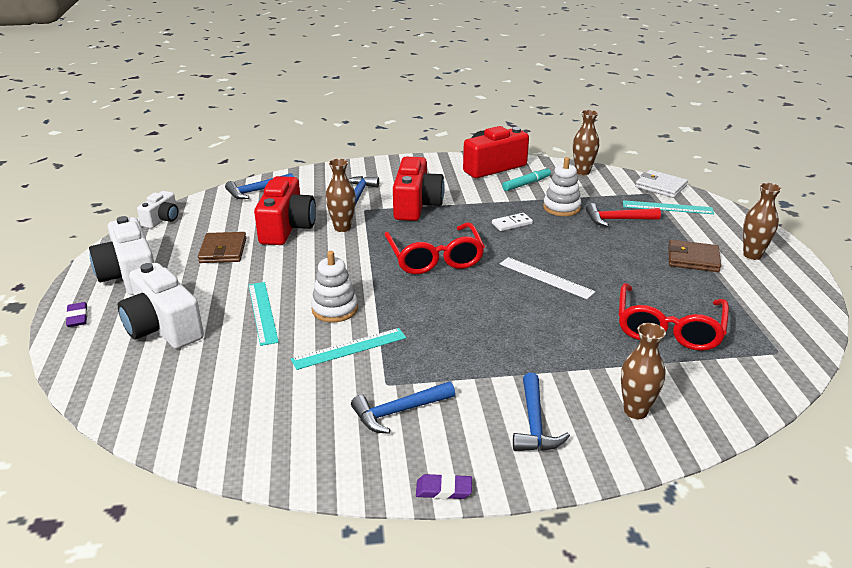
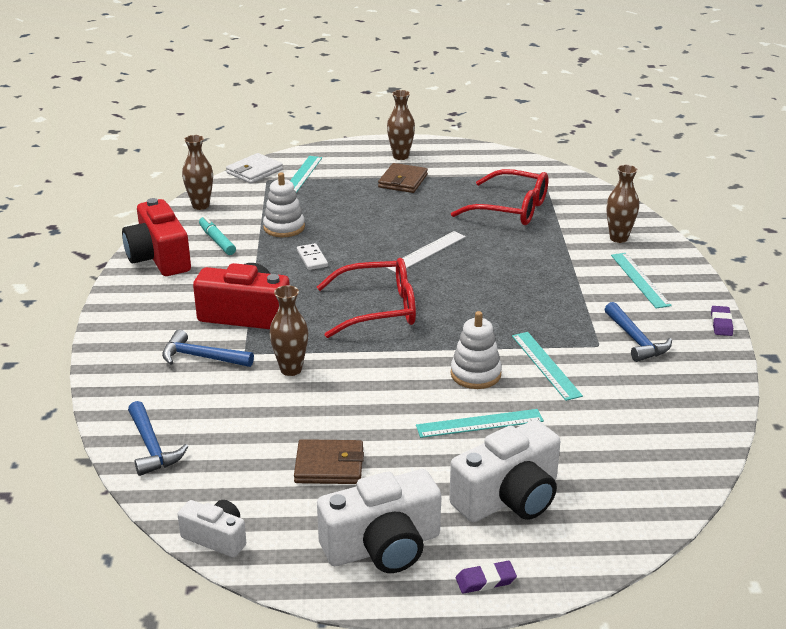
camera: 85 degrees left, 0 degrees up
red camera [254,176,316,245] -> none
blue hammer [513,373,570,451] -> turquoise ruler [611,253,672,308]
red hammer [586,203,661,227] -> none

